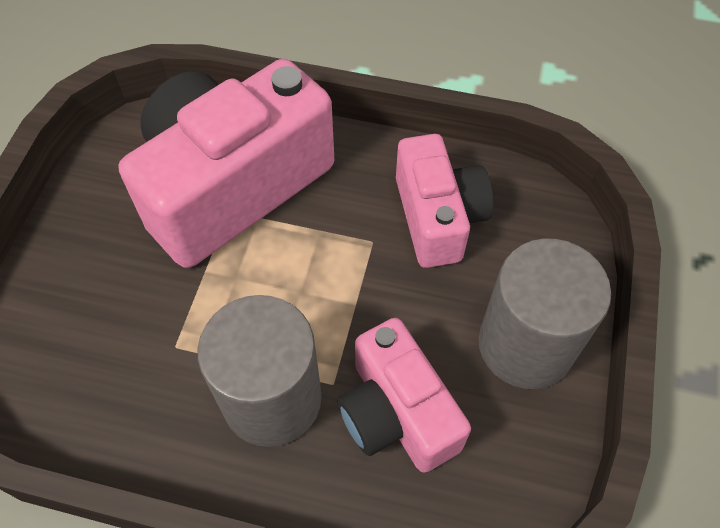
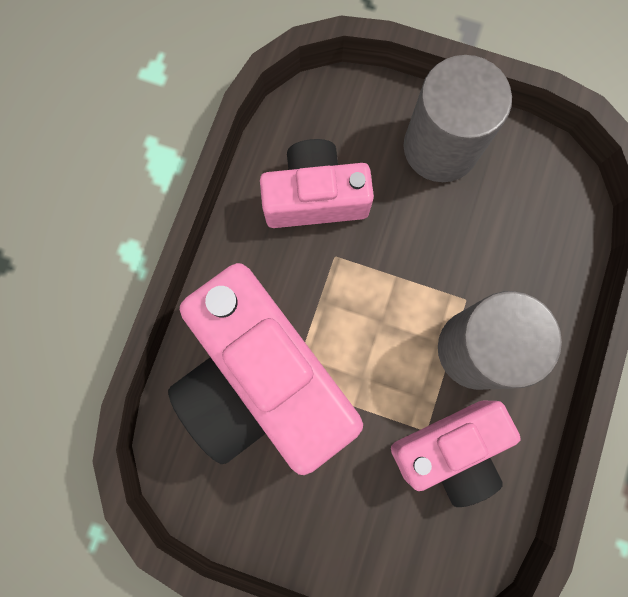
camera: 85 degrees left, 20 degrees up
pink camera [337,318,471,473] -> pink camera moved to [391,401,521,507]

